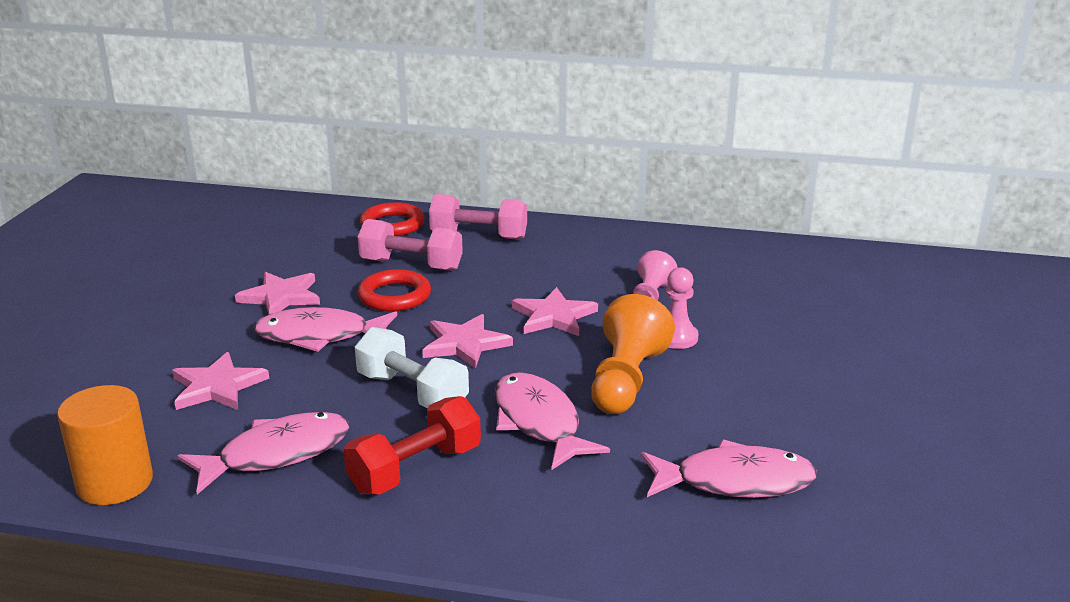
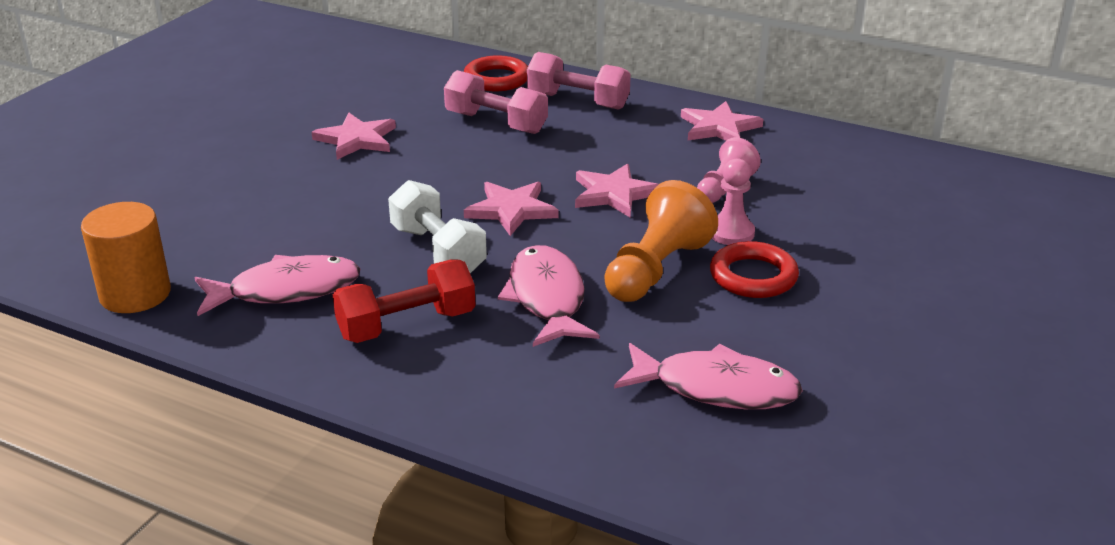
camera: 15 degrees right, 5 degrees up
pink star [172,352,269,410] -> pink star moved to [681,101,763,141]
pink fish [254,307,397,352] -> none
red ring [358,269,431,311] -> red ring moved to [710,241,799,298]

